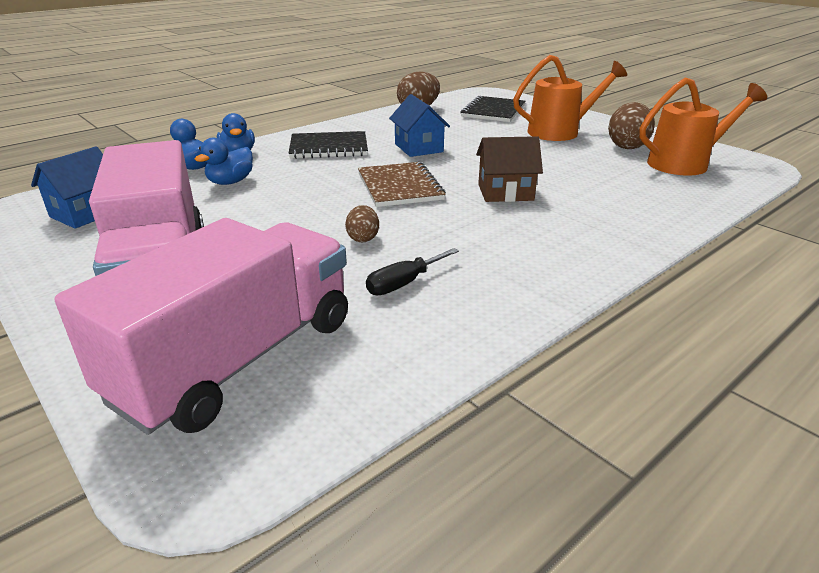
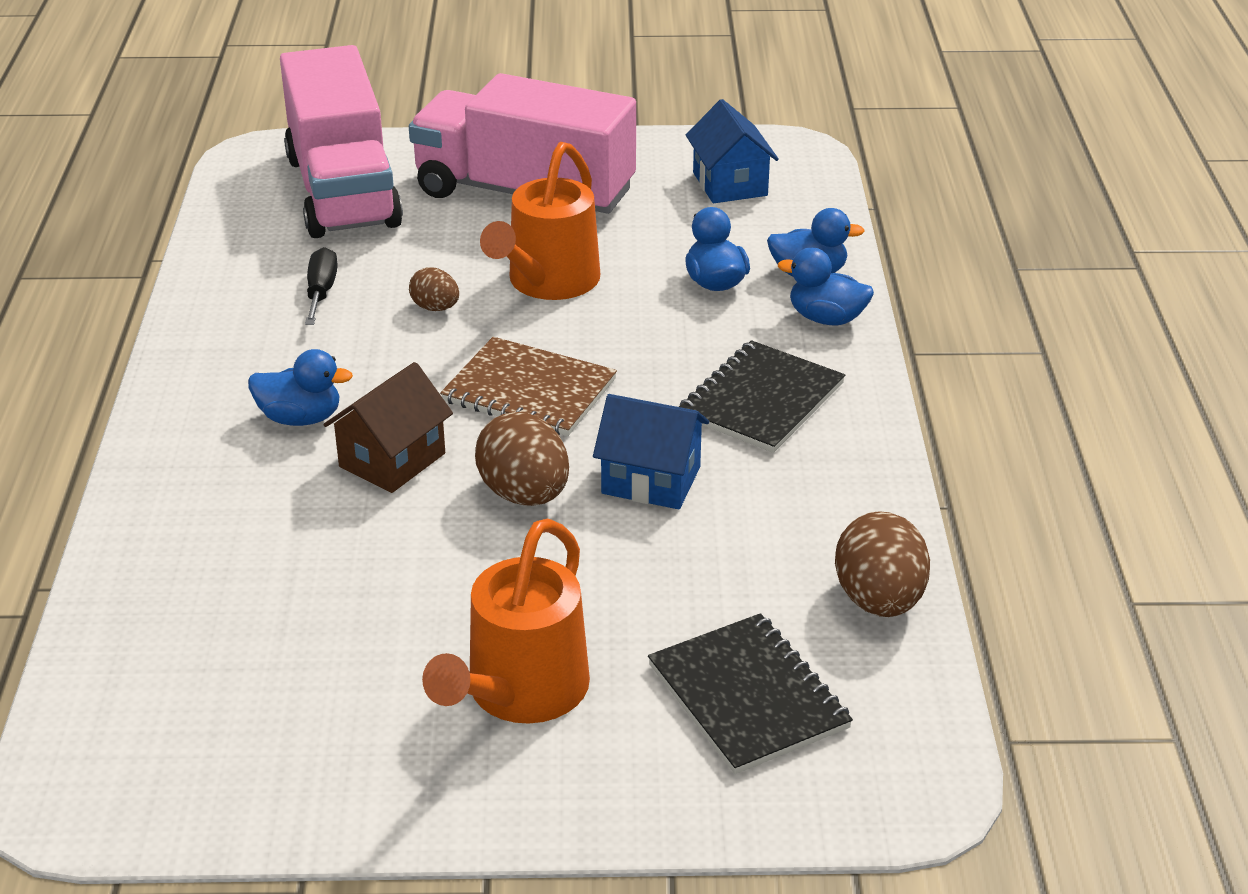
camera: 130 degrees right, 5 degrees up
brown egg [608,102,655,149] -> brown egg moved to [475,412,569,506]
orange watering can [639,78,767,176] -> orange watering can moved to [480,142,600,300]
none -> blue duck [248,349,353,426]

